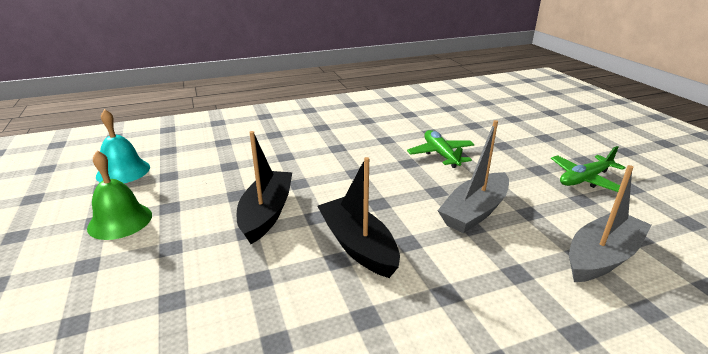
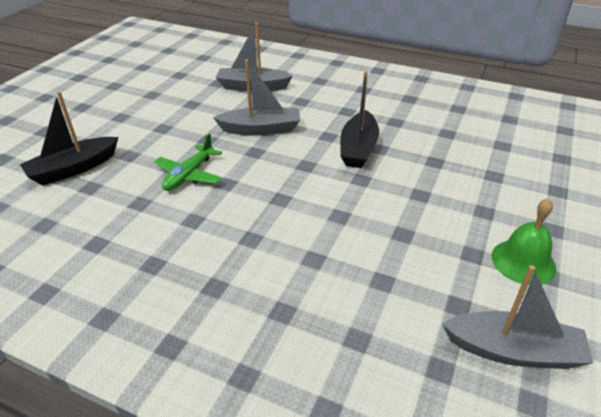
camera: 135 degrees left, 10 degrees up
turquoise bell [96,109,150,183] -> grey boat [442,265,593,369]
black boat [237,131,292,244] -> black boat moved to [20,91,118,186]
green plane [551,146,626,192] -> none

